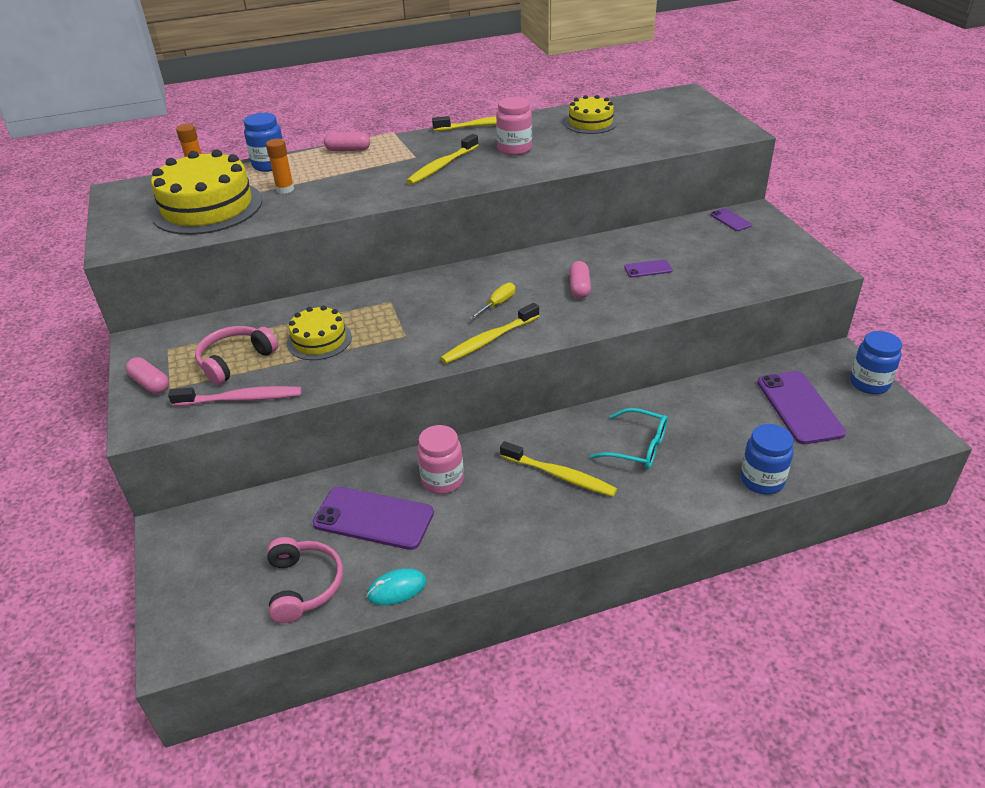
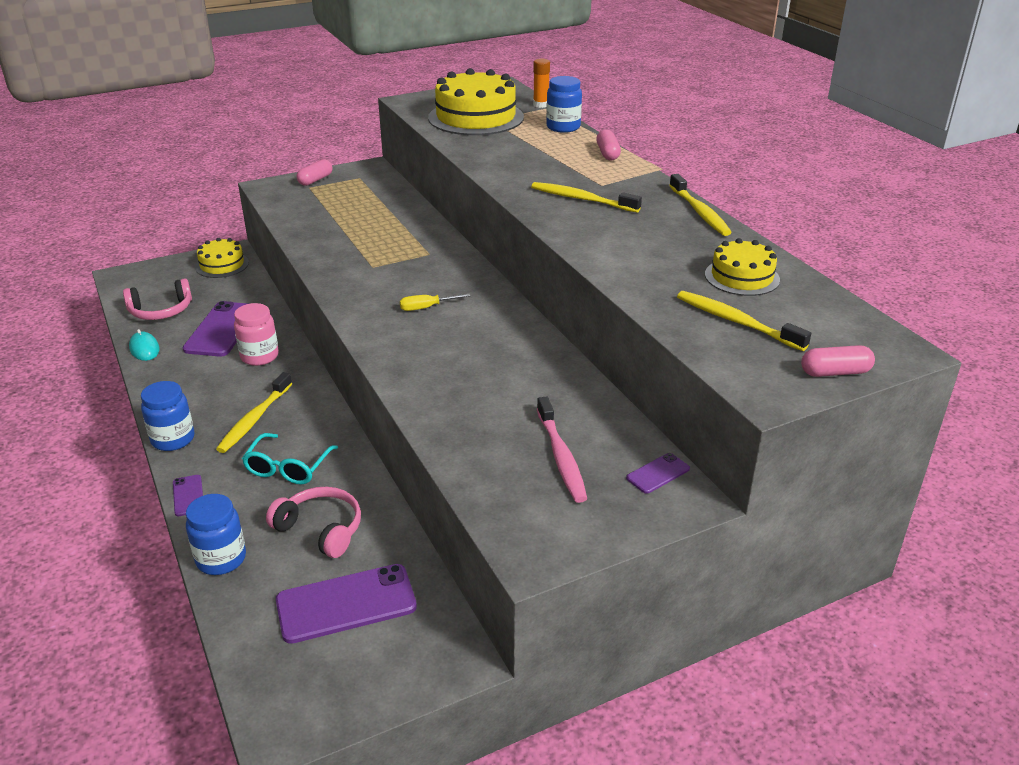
camera: 80 degrees right, 5 degrees down
pink toothbrush [168,386,302,406] -> pink toothbrush moved to [537,396,587,503]
pink headphones [195,326,278,385] -> pink headphones moved to [266,487,361,558]
orange glue stick [266,139,294,194] -> none
yellow cake [287,305,352,360] -> yellow cake moved to [195,238,249,278]
yellow toothbrush [441,303,539,364] -> yellow toothbrush moved to [677,291,811,351]
yellow screwdriver [470,283,515,319] -> yellow screwdriver turned 135 degrees clockwise [400,294,470,311]
pink jar [496,97,532,156] -> none
pink capsule [569,261,591,299] -> pink capsule moved to [801,345,875,377]
purple phone [624,259,673,278] -> purple phone moved to [173,475,203,516]
blue jar [850,331,902,394] -> blue jar moved to [141,381,194,451]

